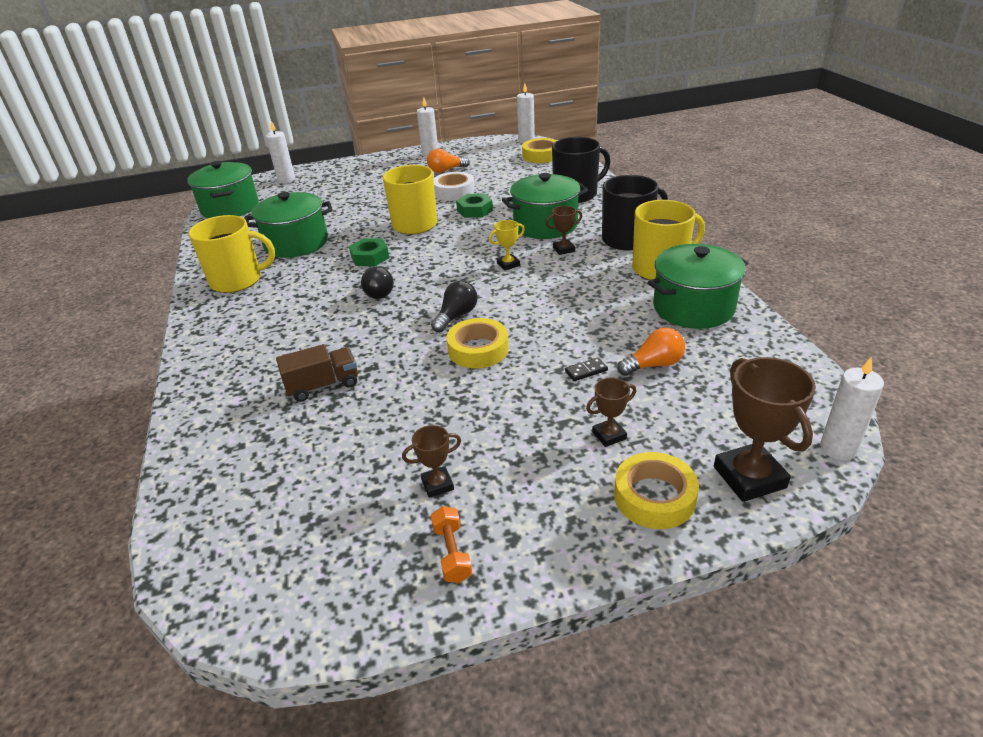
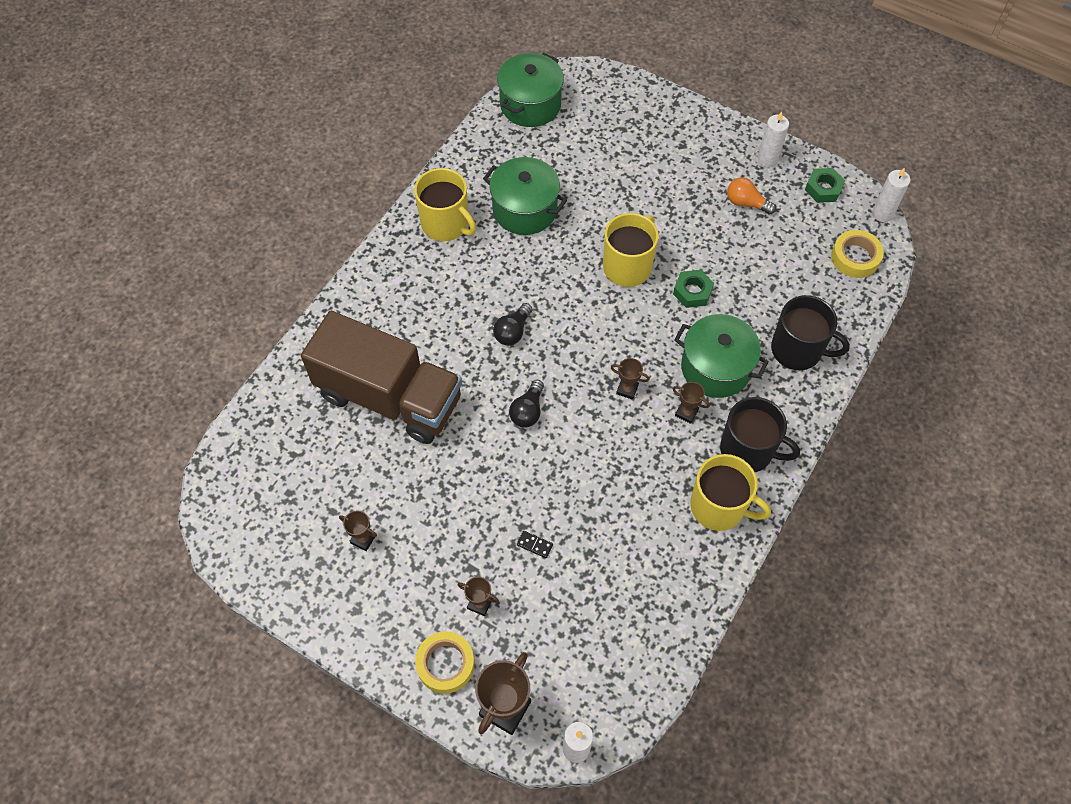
camera: 45 degrees right, 25 degrees up
white candle [266,121,295,183] -> none
brown truck [276,344,358,402] -> brown truck [301,311,462,444], size x2.46
green nut [349,238,389,267] -> green nut moved to [805,168,845,203]
black light bulb [431,281,478,332] -> black light bulb turned 120 degrees clockwise [509,380,544,428]
orange dumbbell [431,506,472,583] -> none
white tape [434,172,475,200] -> none
yellow tape [446,318,509,368] -> none
yellow trophy [489,220,525,270] -> brown trophy [611,358,649,400]
orange light bulb [617,327,685,376] -> none
green pot [648,244,748,329] -> none

